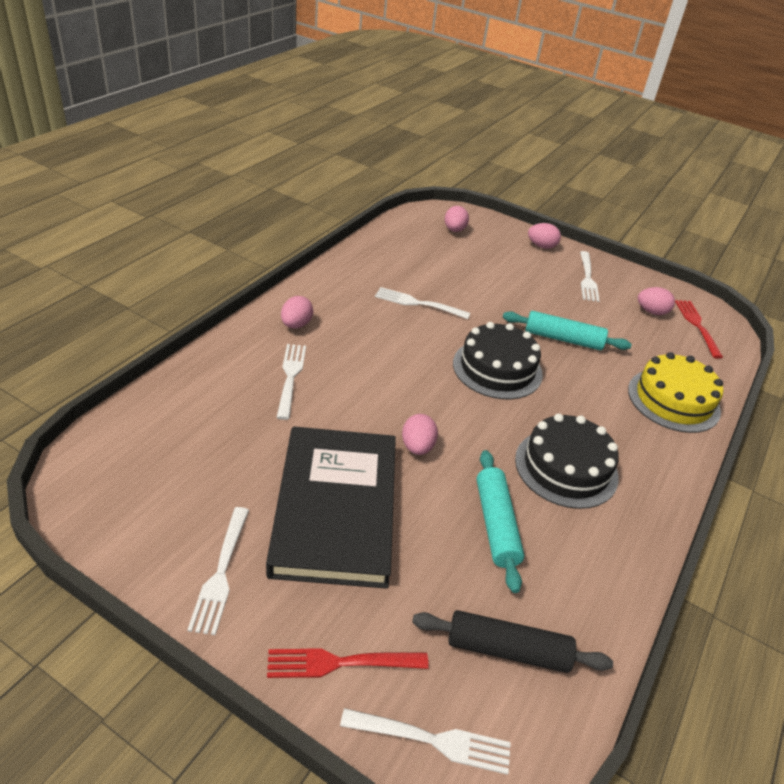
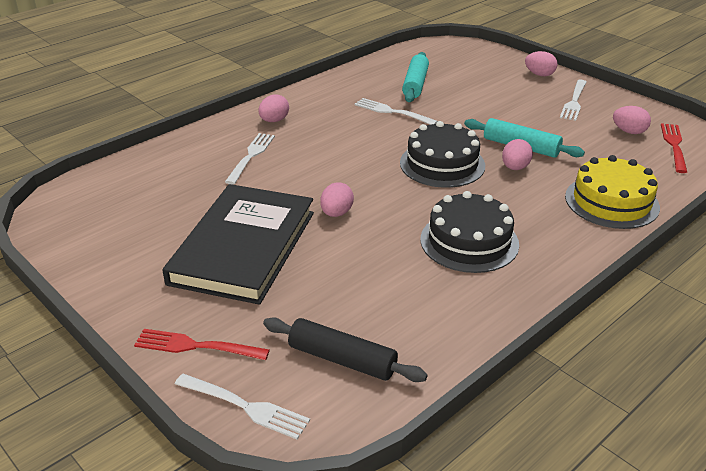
camera: 20 degrees right, 5 degrees down
white fork [187,507,249,635] -> none
pink egg [444,206,469,232] -> pink egg moved to [502,139,533,170]
turquoise rolling pin [477,450,524,593] -> turquoise rolling pin moved to [402,52,429,102]

